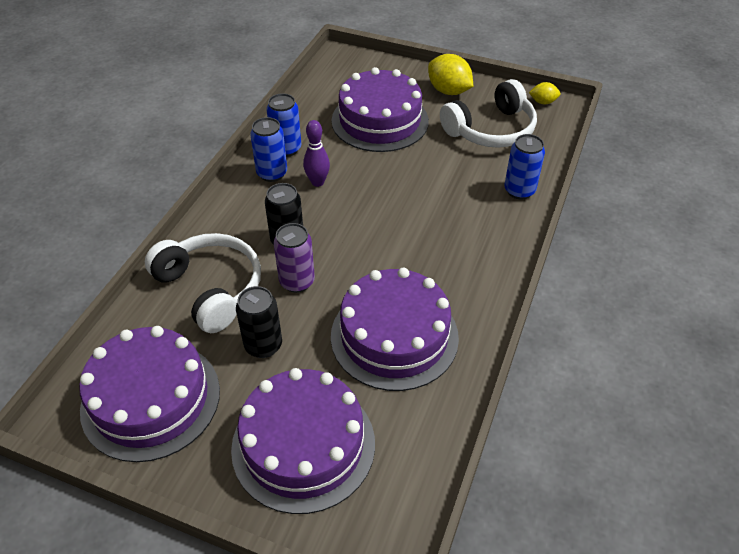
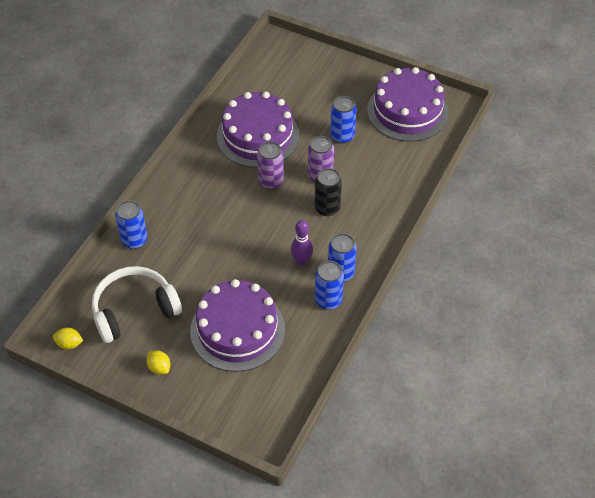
camera: 175 degrees left, 5 degrees up
white headphones [145,233,261,333] -> none
purple cake [231,368,375,514] -> none
black can [236,286,282,358] -> blue can [330,96,357,144]
yellow lemon [428,54,473,95] -> yellow lemon [147,350,170,375], size x0.55
none -> purple can [257,141,284,190]

